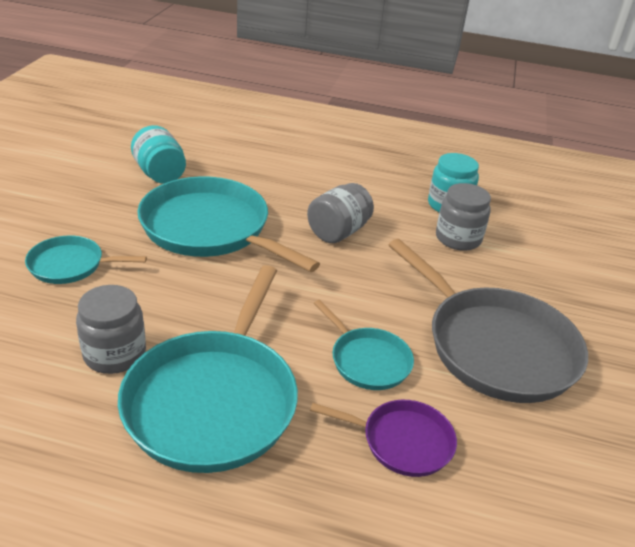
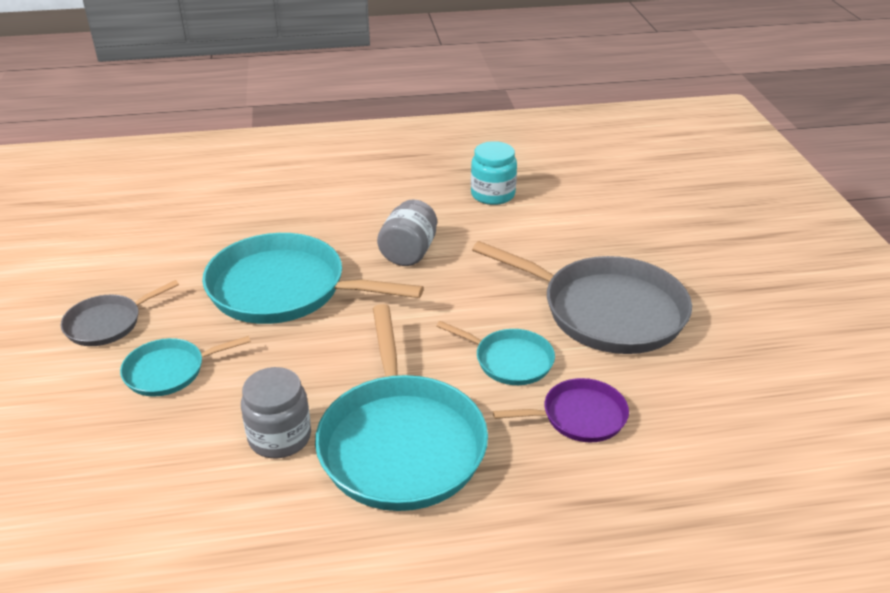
camera: 20 degrees left, 0 degrees up
turquoise jar [131,125,186,183] -> none
grey jar [436,183,491,251] -> none
none -> grey pan [61,280,179,346]

